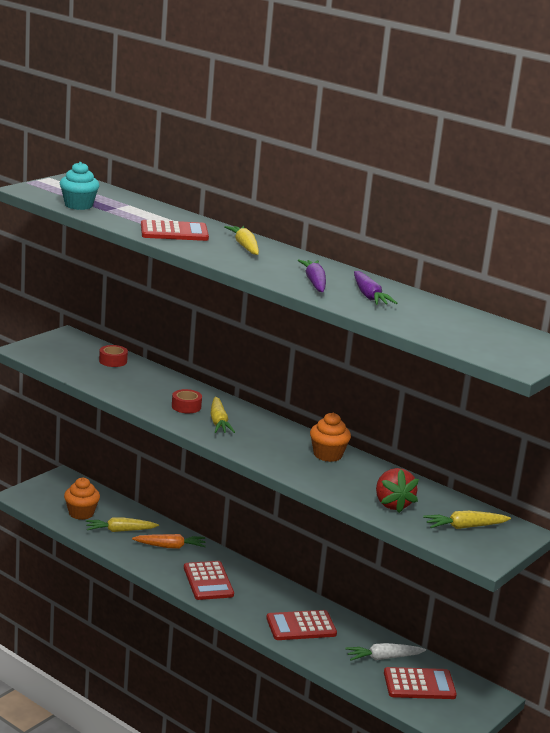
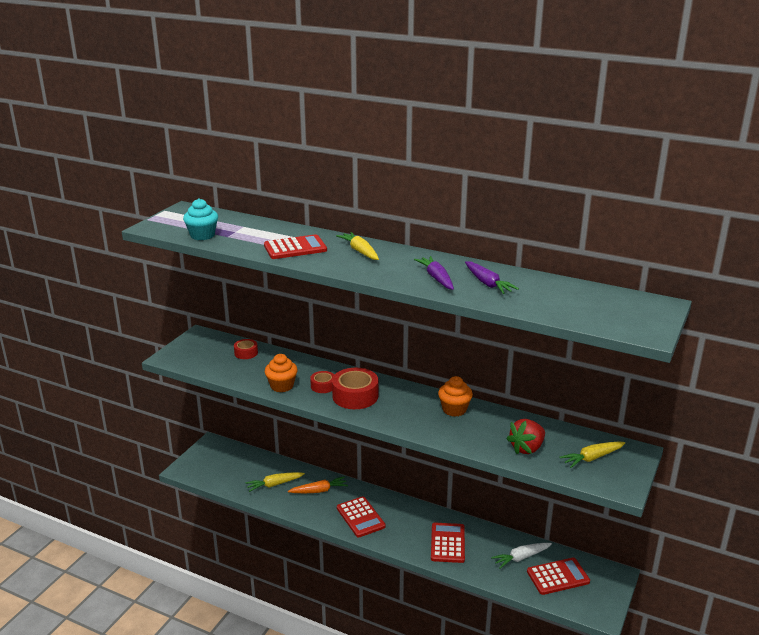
camera: 10 degrees left, 5 degrees up
orange cupcake [64,477,100,520] -> orange cupcake moved to [265,354,298,392]
yellow carrot [211,397,235,433] -> red tape [332,368,378,409]
red calculator [266,610,337,640] -> red calculator turned 120 degrees clockwise [431,523,465,563]
red strawberry [376,468,419,513] -> red strawberry turned 75 degrees clockwise [506,419,545,454]

